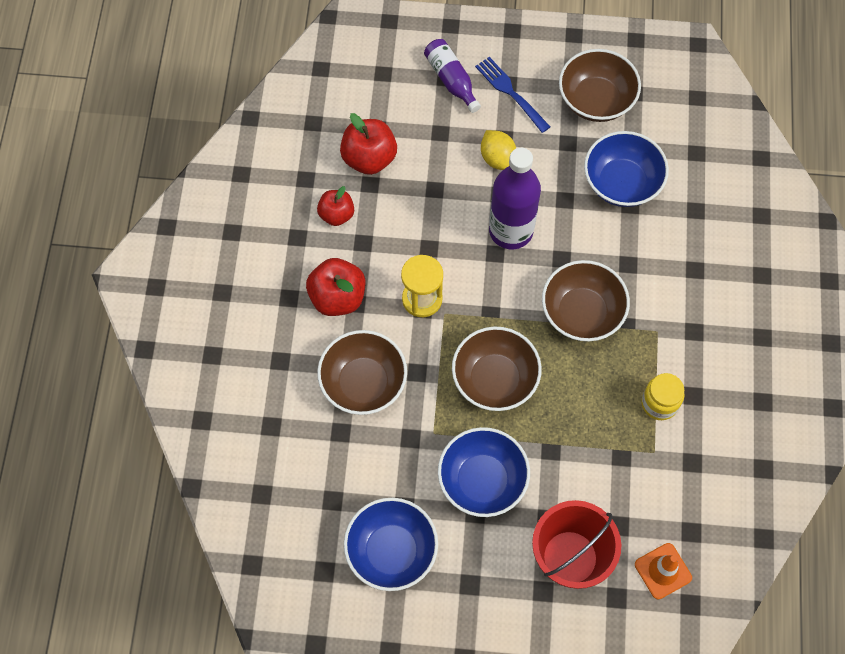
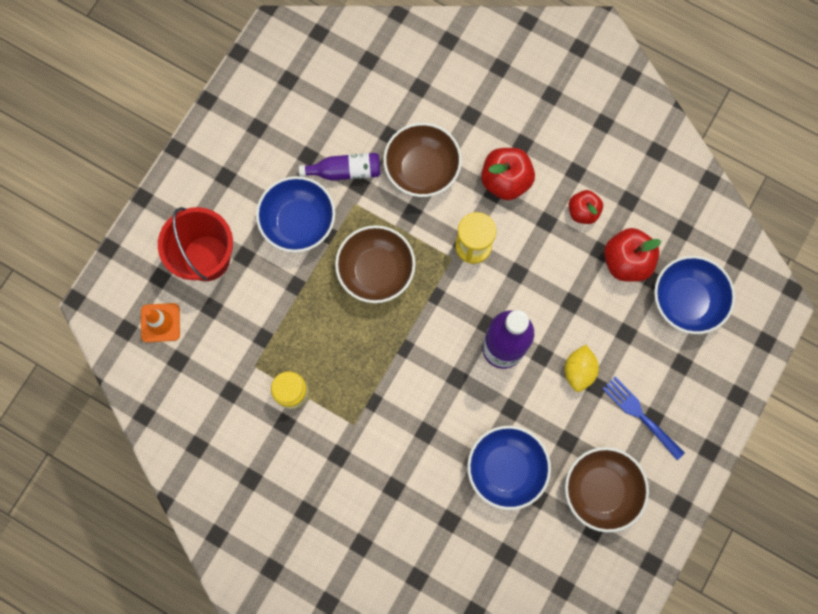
camera: 115 degrees right, 10 degrees up
blue bowl [344,498,438,591] -> blue bowl moved to [654,256,735,334]
purple bottle [424,39,481,113] -> purple bottle moved to [299,153,380,181]
blue fork [475,57,550,133] -> blue fork turned 120 degrees counterclockwise [602,377,685,460]
yellow lemon [481,130,516,170] -> yellow lemon turned 75 degrees counterclockwise [564,345,599,392]
brown bowl [542,260,630,341] -> none

